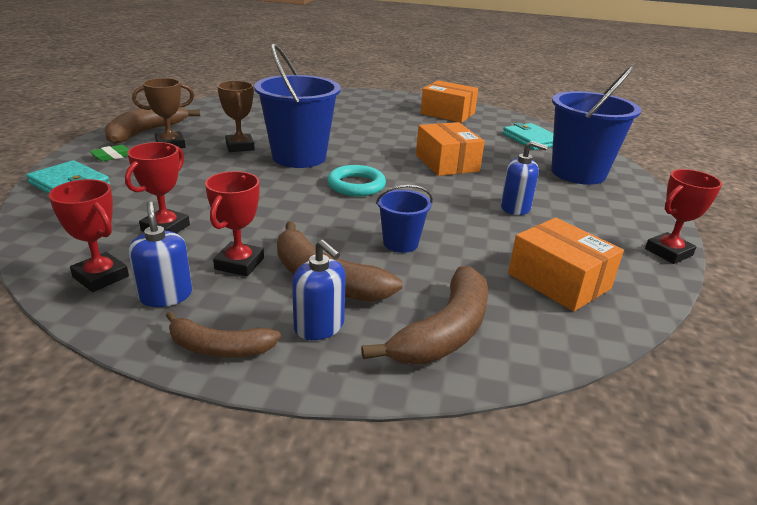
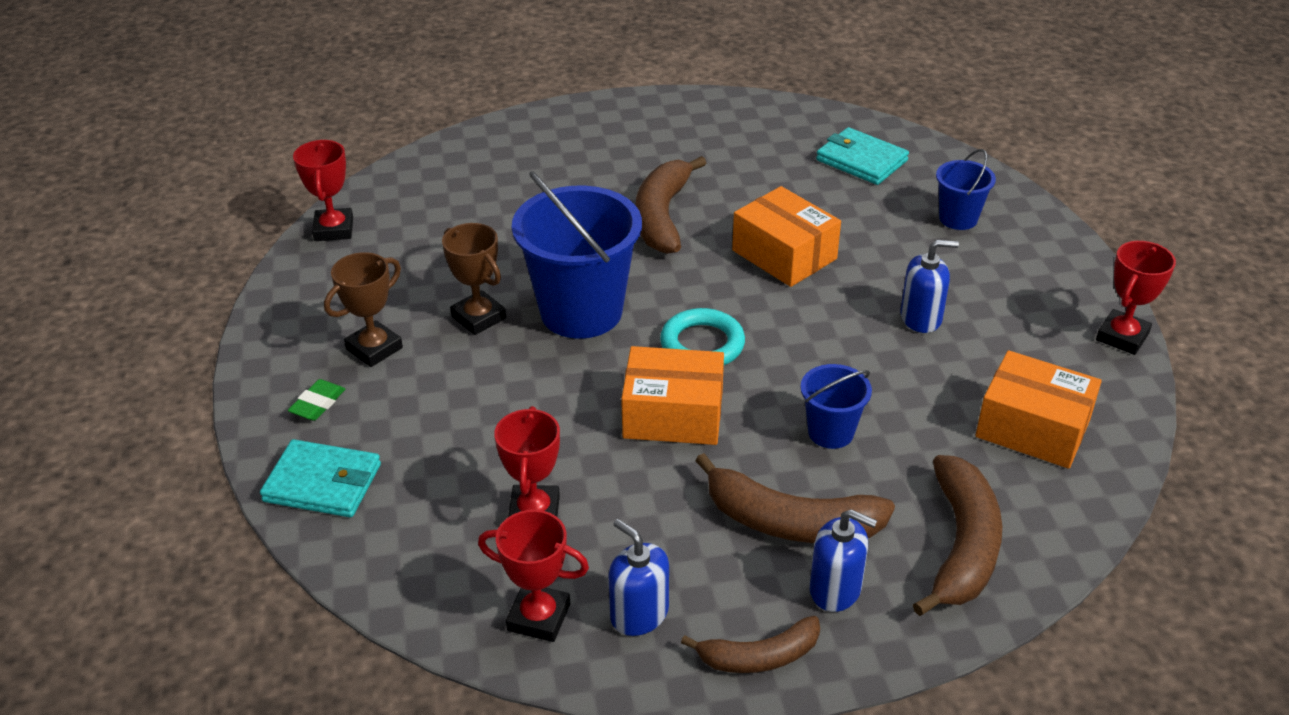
camera: 20 degrees left, 10 degrees up
brown banana [105,107,200,144] -> brown banana moved to [636,156,706,254]
red trophy [205,171,264,276] -> red trophy moved to [293,140,353,241]
orange box [420,80,478,123] -> orange box moved to [621,346,724,445]
blue bucket [551,66,641,185] -> blue bucket [936,149,996,230], size x0.50

